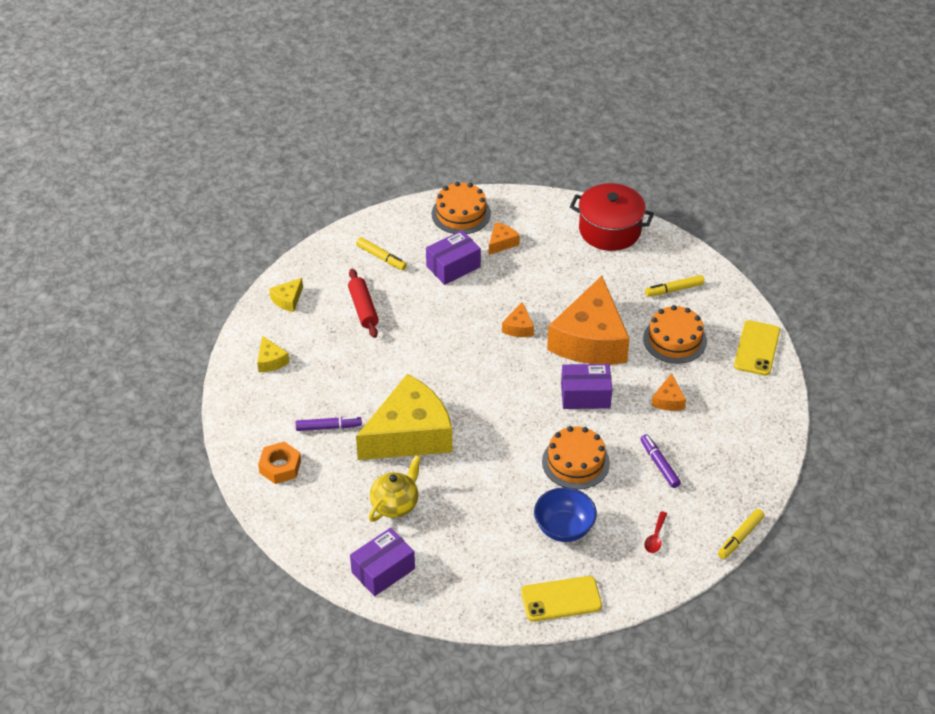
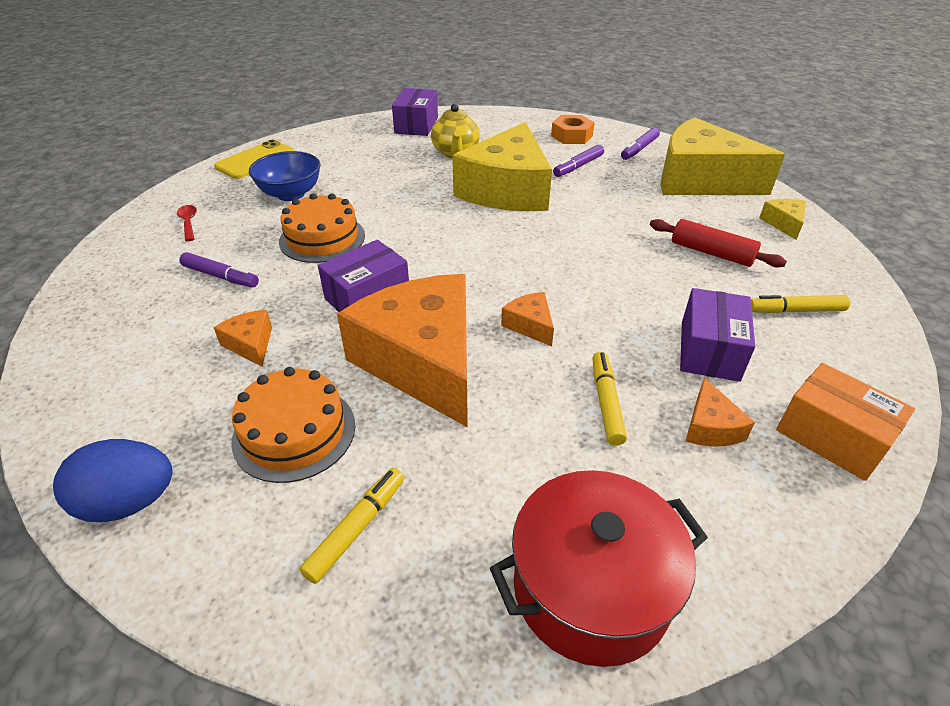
camera: 140 degrees right, 5 degrees down
yellow cheese [257,336,290,372] -> yellow cheese [660,117,785,195], size x2.49
orange cake [432,182,491,234] -> orange box [776,363,915,481]
yellow marker [718,509,765,559] -> yellow marker moved to [592,352,627,446]
yellow phone [734,320,780,376] -> blue egg [53,439,173,522]
none -> purple marker [621,128,660,160]

